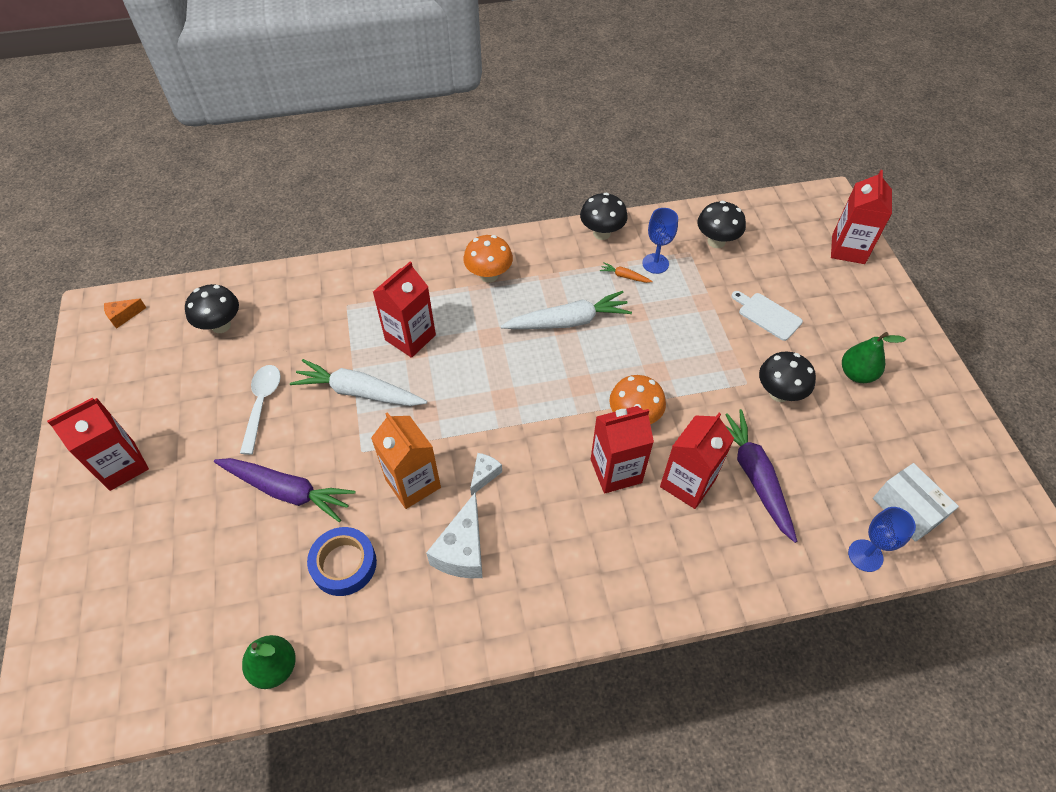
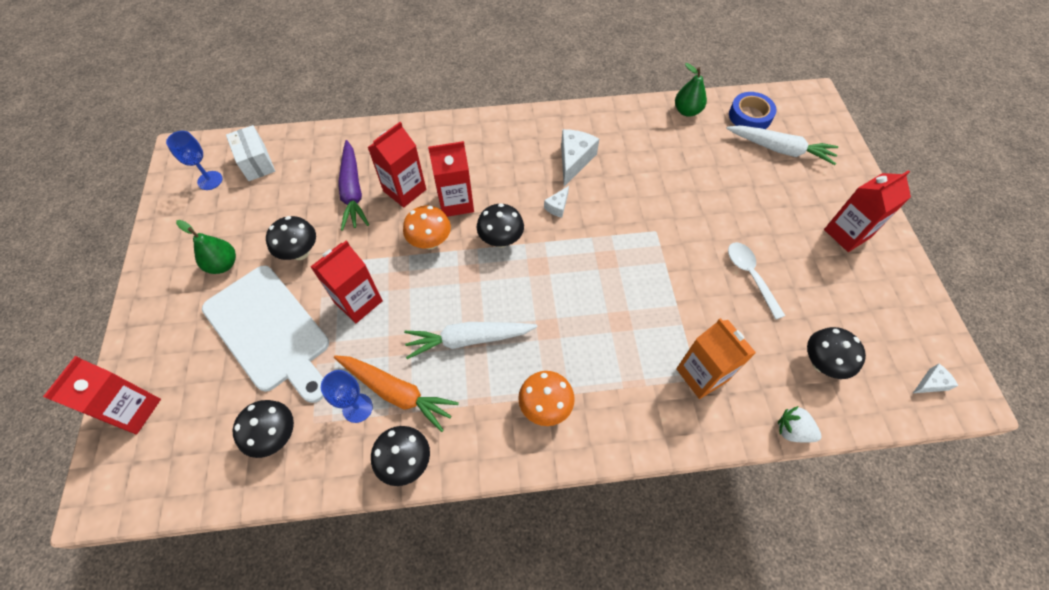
camera: 175 degrees left, 5 degrees up
orange cheese [104,298,146,329] -> white cheese [913,364,958,393]
purple carrot [214,458,356,522] -> none
white spoon [240,365,281,455] -> white spoon turned 150 degrees clockwise [728,242,785,320]
white carrot [290,359,427,406] -> white carrot moved to [726,125,838,165]
blue tape [307,527,377,596] -> blue tape moved to [729,92,776,129]
orange carton [371,412,441,509] -> orange carton moved to [676,318,756,399]
red carton [373,261,436,358] -> red carton moved to [310,241,383,323]
orange carrot [600,262,653,283] -> orange carrot [334,355,459,432], size x2.34
white cutting board [732,291,803,341] -> white cutting board [202,265,329,403], size x2.26
blue goblet [848,507,916,572] -> blue goblet moved to [166,131,223,190]
none -> black mushroom [477,203,524,248]
none -> white strawberry [778,406,821,443]

